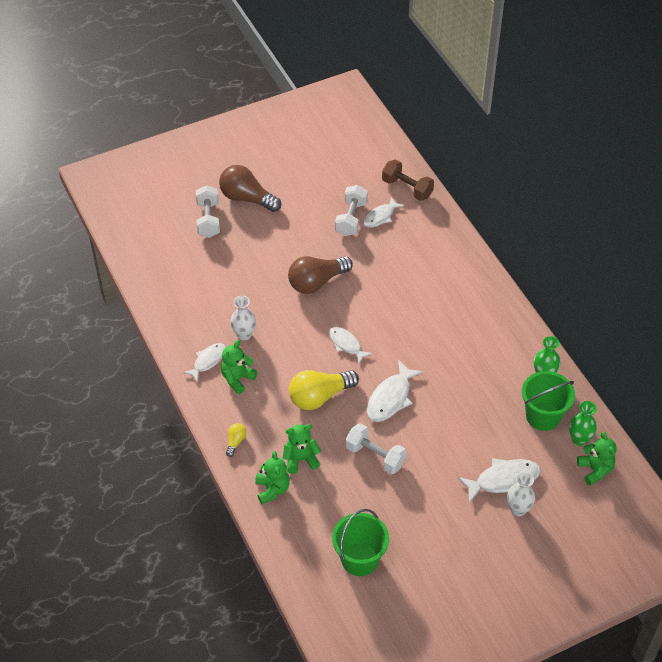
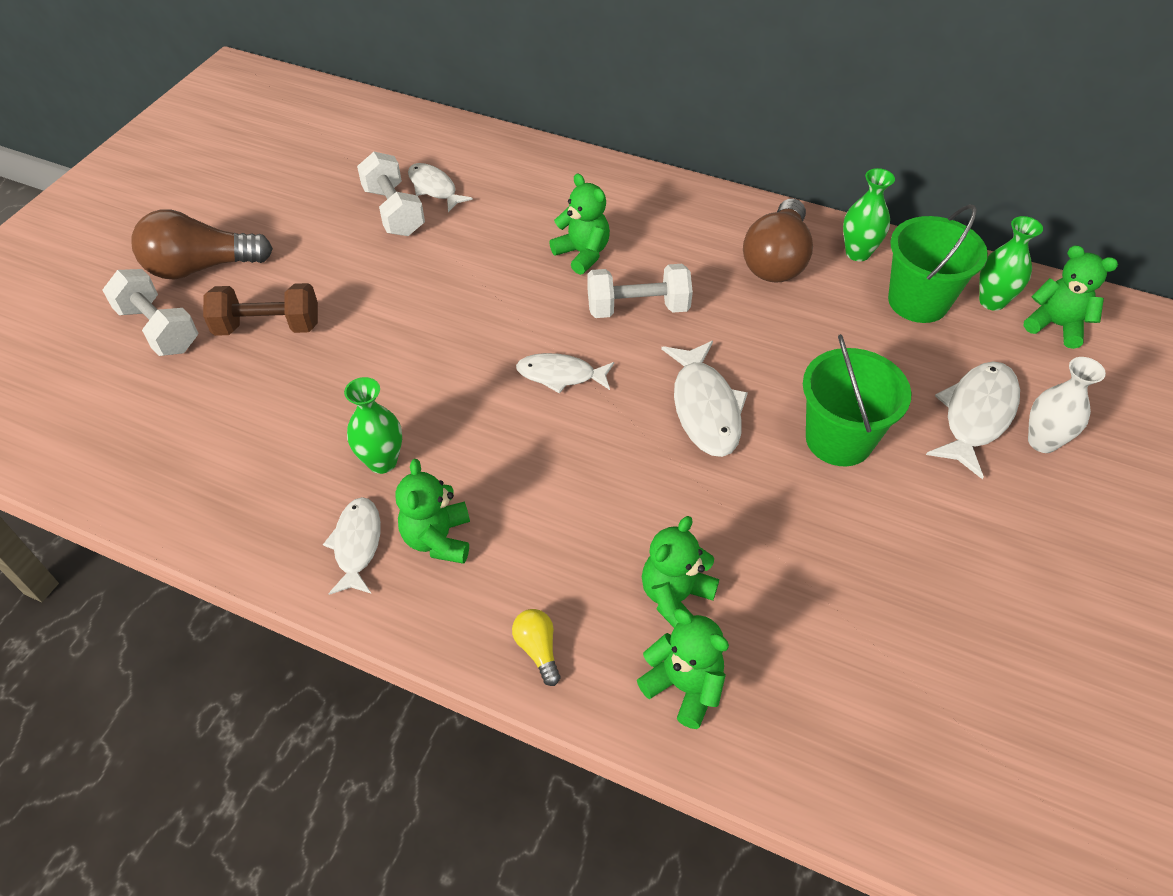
camera: 40 degrees left, 0 degrees up
white vase [230,295,256,341] -> green vase [344,377,402,474]
brown light bulb [288,256,353,294] -> brown light bulb moved to [743,199,813,283]
yellow light bulb [289,370,359,410] -> none
green bucket [332,509,389,576] -> green bucket moved to [803,334,912,466]
white dumbbell [346,423,407,474] -> white dumbbell moved to [587,264,693,318]
white fish [364,197,404,227] -> white fish turned 135 degrees clockwise [408,163,473,212]
brown dumbbell [382,159,434,201] -> brown dumbbell moved to [203,283,318,336]
none -> green teddy bear [549,174,610,275]

